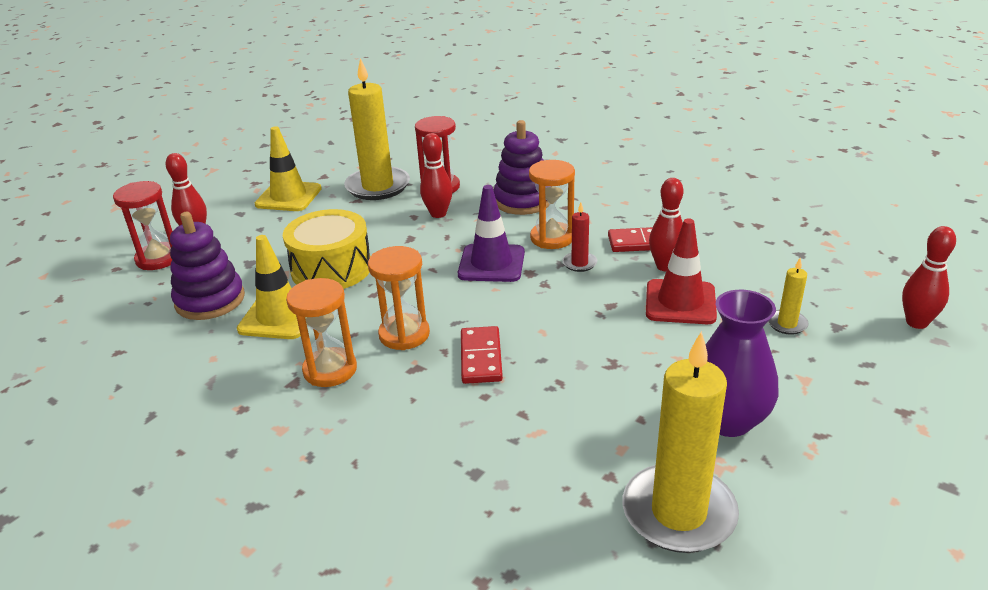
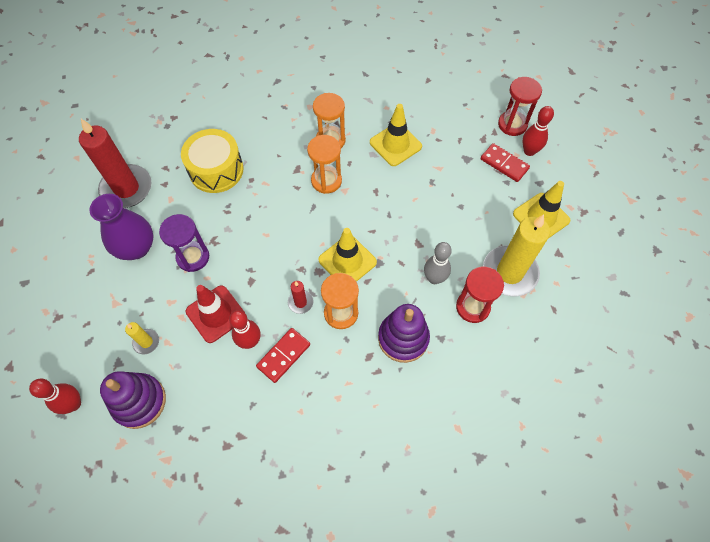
camera: 130 degrees right, 30 degrees up
purple stacking toy [170,212,245,320] -> purple stacking toy moved to [100,371,166,429]
yellow drum [283,209,371,289] -> yellow drum moved to [181,129,243,193]
red bowling pin [420,133,453,218] -> grey bowling pin [424,242,452,284]
purple traffic cone [458,185,525,282] -> yellow traffic cone [319,228,377,282]
red domino [461,326,503,384] -> red domino moved to [480,143,530,182]
yellow candle [622,331,739,553] -> red candle [79,119,152,208]
none -> purple hourglass [159,214,209,272]

